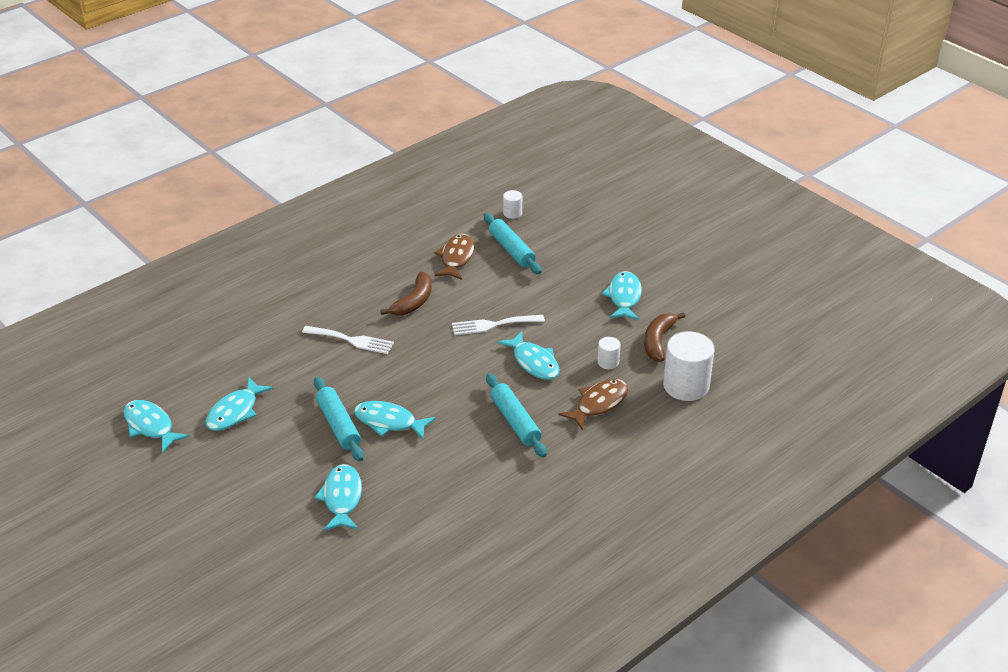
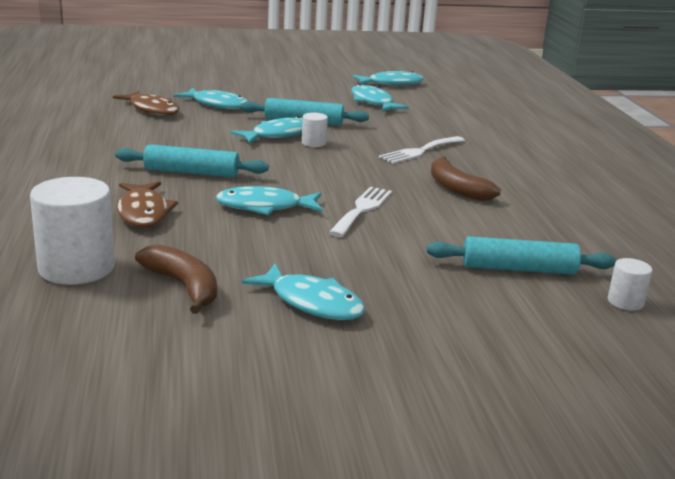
camera: 120 degrees right, 15 degrees down
brown fish [434,234,475,280] -> brown fish moved to [113,91,179,115]
white cylinder [597,337,621,369] -> white cylinder moved to [302,113,328,147]

